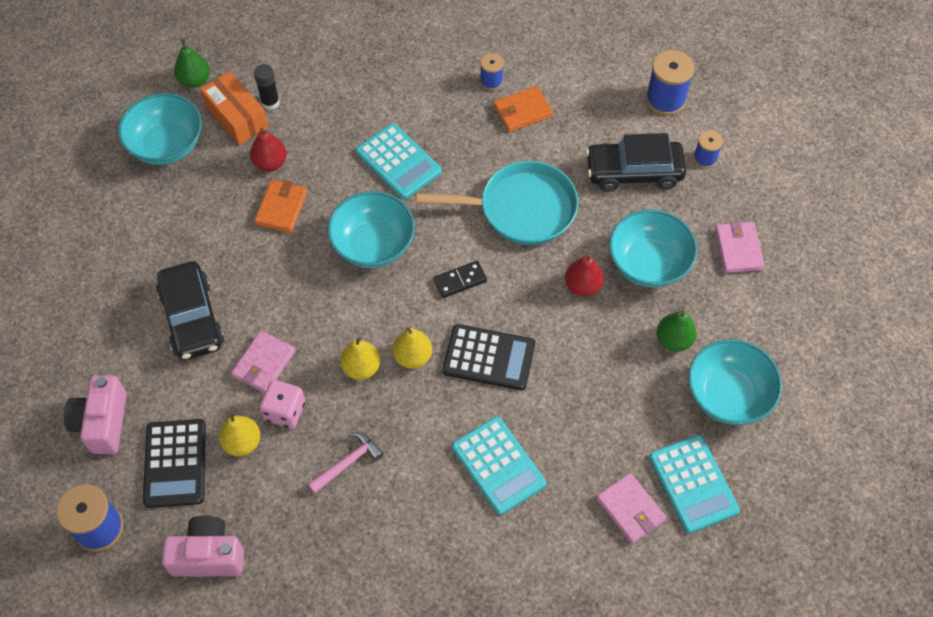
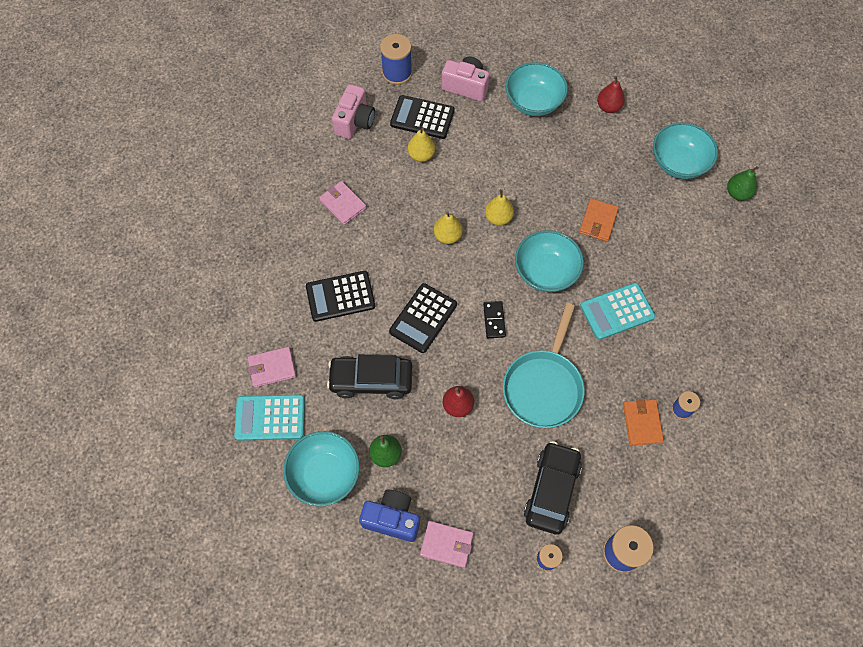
camera: 110 degrees right, 5 degrees up
black car [156,261,224,360] -> black car moved to [327,354,412,399]
orange box [200,71,268,145] -> none
pink wallet [231,331,295,393] -> pink wallet moved to [319,181,367,225]
red pear [250,128,287,172] -> red pear moved to [597,76,625,113]
black glue stick [254,64,280,110] -> none
orange wallet [254,180,307,233] -> orange wallet turned 75 degrees clockwise [579,198,619,242]
pink dice [259,380,305,429] -> none
pink hammer [308,432,384,494] -> none
yellow pear [392,327,432,369] -> yellow pear moved to [485,189,514,225]
turquoise calculator [452,416,546,515] -> black calculator [306,271,375,322]
turquoise bowl [609,209,697,288] -> turquoise bowl moved to [505,62,568,116]
none -> blue camera [359,490,420,542]

